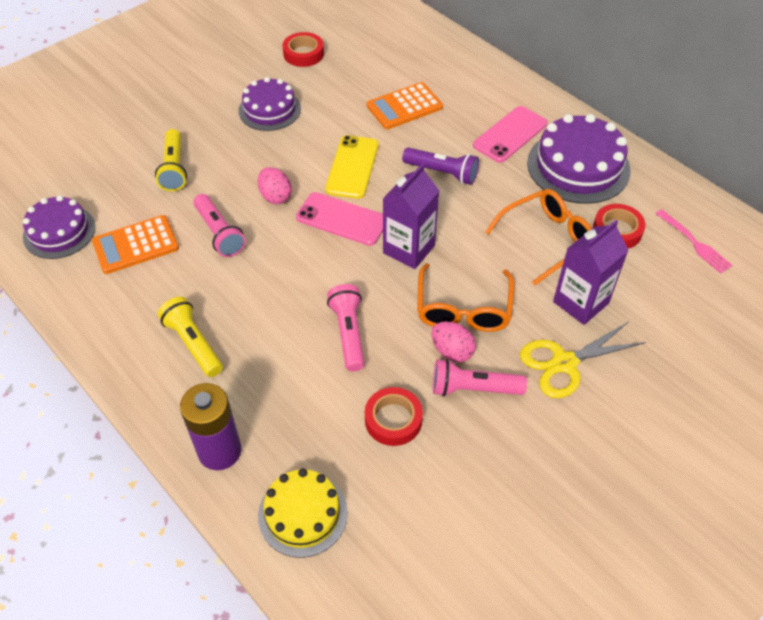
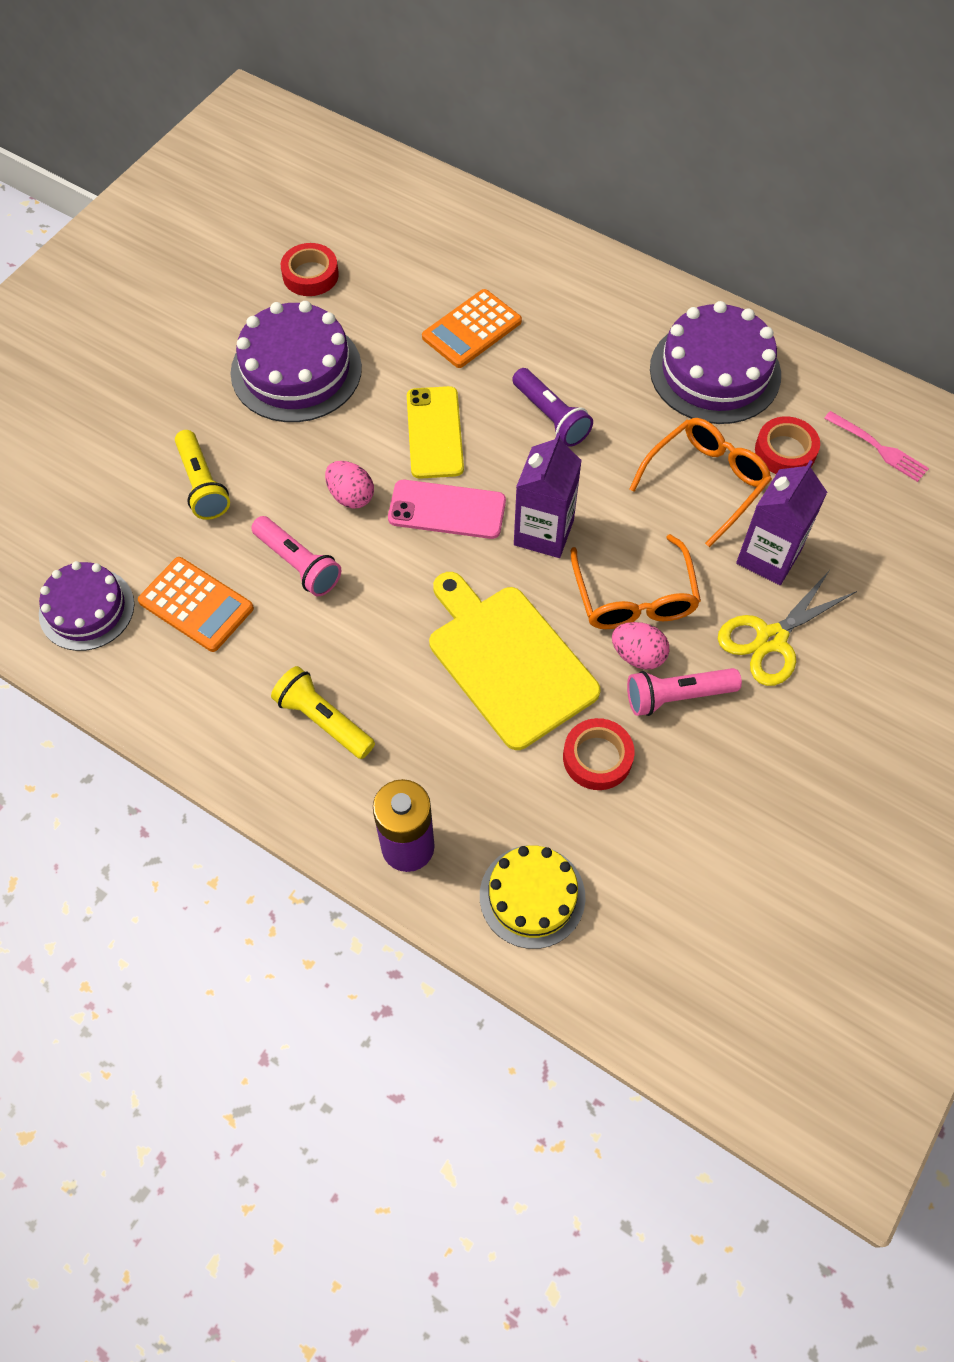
camera: 15 degrees left, 10 degrees up
orange calculator [92,215,179,274] -> orange calculator turned 105 degrees counterclockwise [138,557,254,652]
purple cake [239,77,301,131] -> purple cake [231,301,362,422], size x1.54
pink flashlight [327,284,365,372] -> yellow cutting board [429,572,601,750]
purple flashlight [402,147,479,185] -> purple flashlight turned 45 degrees clockwise [512,368,593,447]
pink phone [473,106,548,163] -> none

